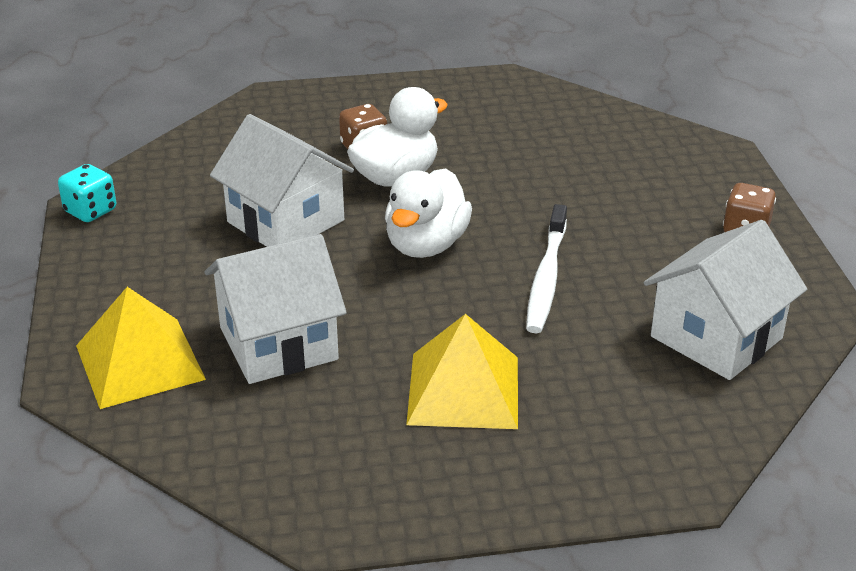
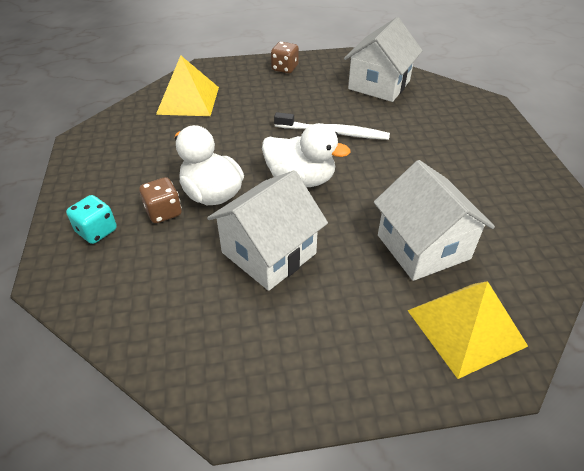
camera: 90 degrees left, 10 degrees up
turquoise dice [58,164,116,222] -> turquoise dice moved to [66,195,117,244]
yellow pyramid [406,314,518,429] -> yellow pyramid moved to [156,55,219,116]
white house [644,220,807,380] -> white house turned 75 degrees clockwise [344,17,423,102]

